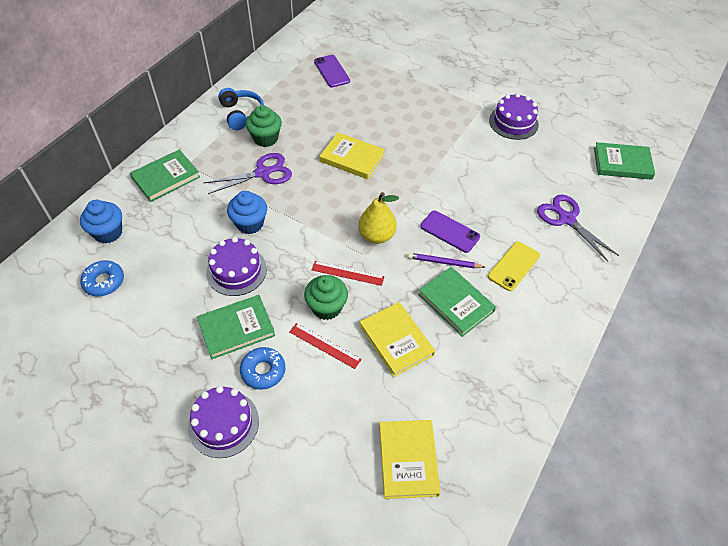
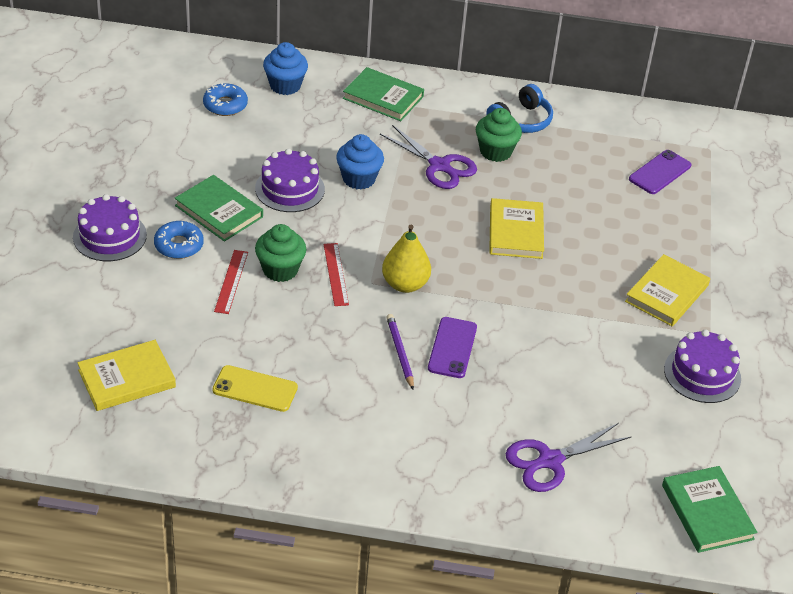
camera: 65 degrees right, 10 degrees down
yellow book [360,302,435,377] -> yellow book moved to [625,254,710,326]
green book [418,267,496,337] -> none
yellow phone [488,241,540,291] -> yellow phone moved to [212,365,298,412]
purple scissors [537,194,619,262] -> purple scissors turned 150 degrees counterclockwise [506,423,632,492]

